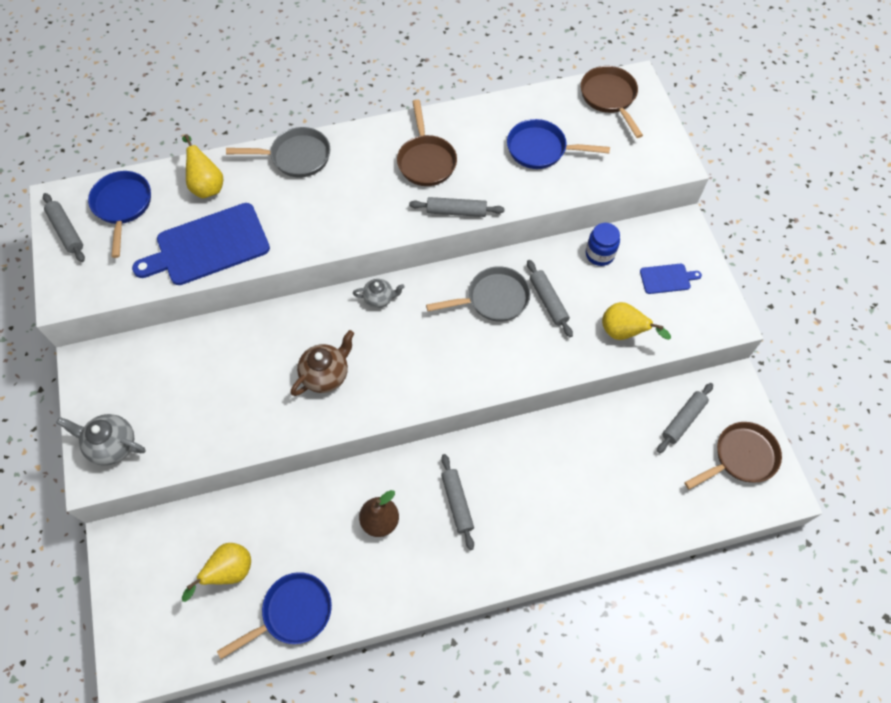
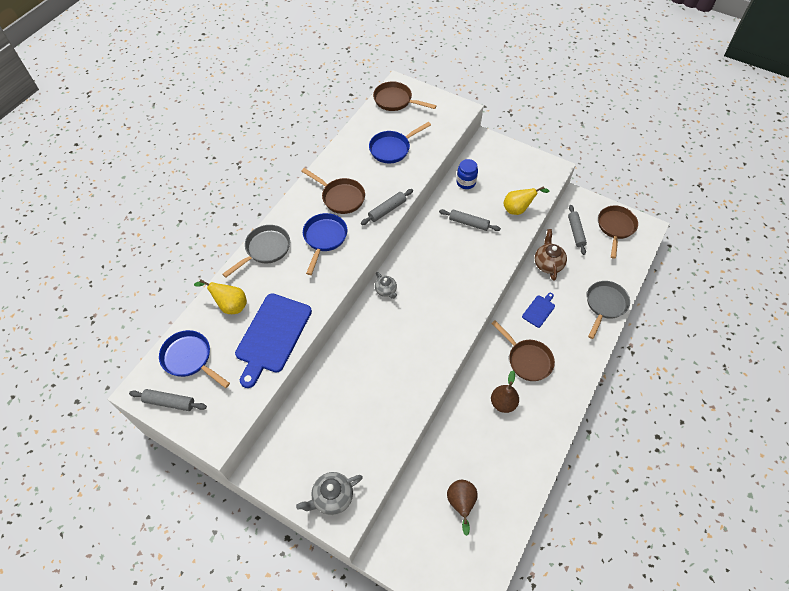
camera: 45 degrees left, 5 degrees down
yellow pear [182,543,251,602] -> brown pear [447,480,478,536]
blue pan [217,572,332,659] -> blue pan moved to [303,213,347,275]
brown teapot [291,330,354,396] -> brown teapot moved to [535,229,567,281]
grey teapot [353,279,405,308] -> grey teapot turned 105 degrees clockwise [375,272,397,299]
grey pan [426,266,530,322] -> grey pan moved to [587,281,630,339]
grey rolling pin [441,454,474,550] -> brown pan [491,320,555,381]
blue cutting board [640,264,702,294] -> blue cutting board moved to [522,293,555,328]

